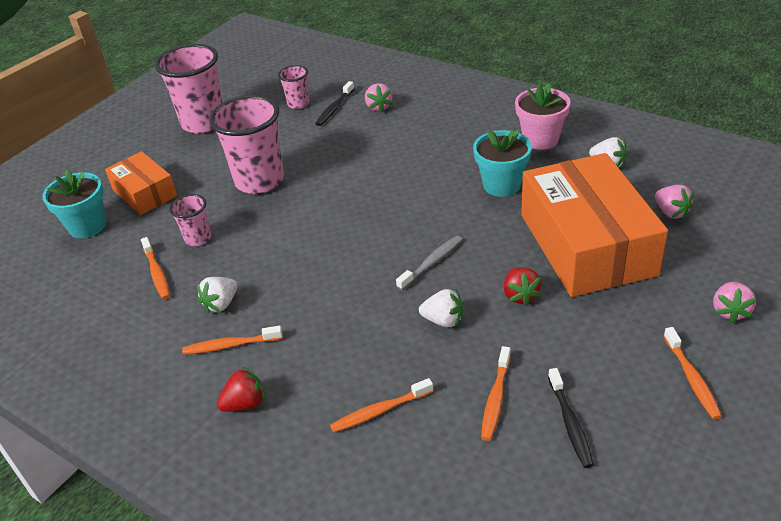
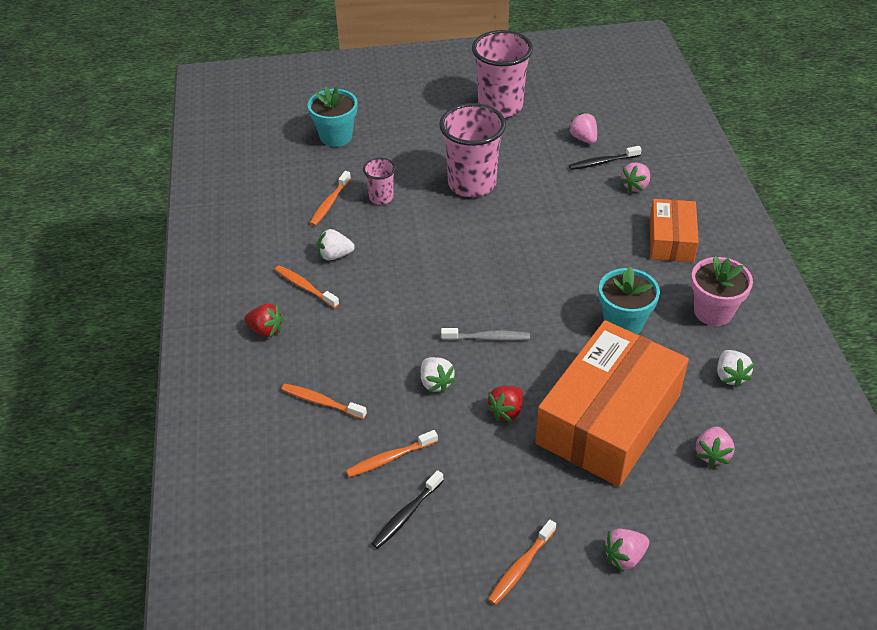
camera: 45 degrees right, 5 degrees up
orange box [105,151,177,215] -> orange box moved to [650,199,699,262]
pink cup [278,65,310,109] -> pink strawberry [568,112,597,144]

